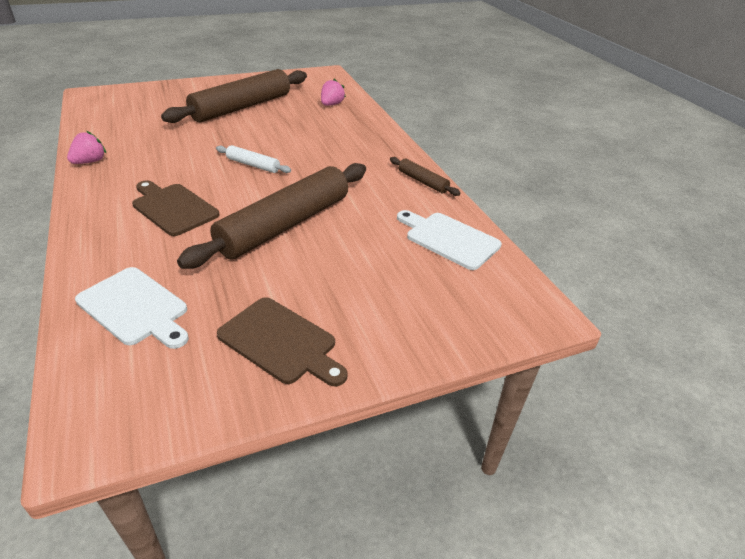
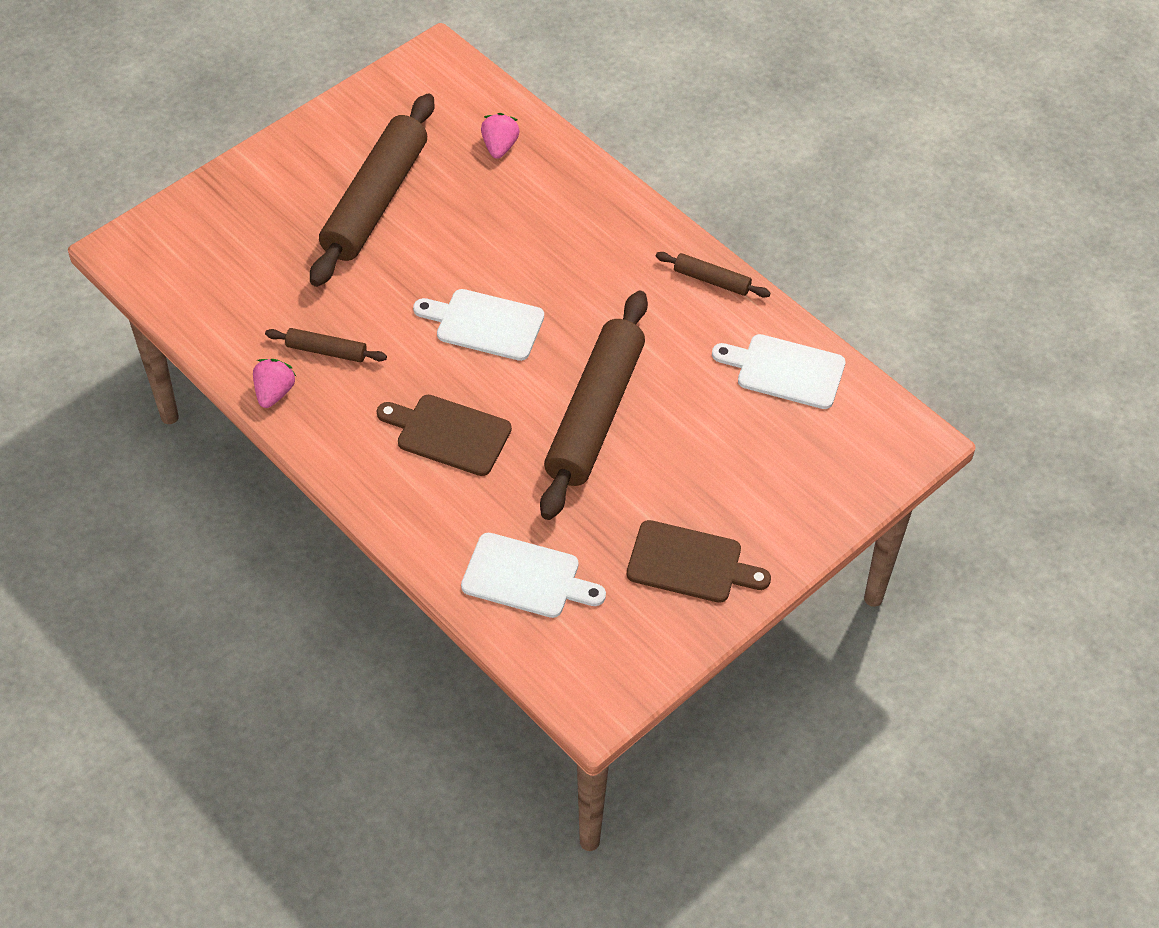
camera: 20 degrees left, 15 degrees up
white rolling pin [216,145,291,173] -> white cutting board [413,289,544,361]
none -> brown rolling pin [265,328,387,362]

